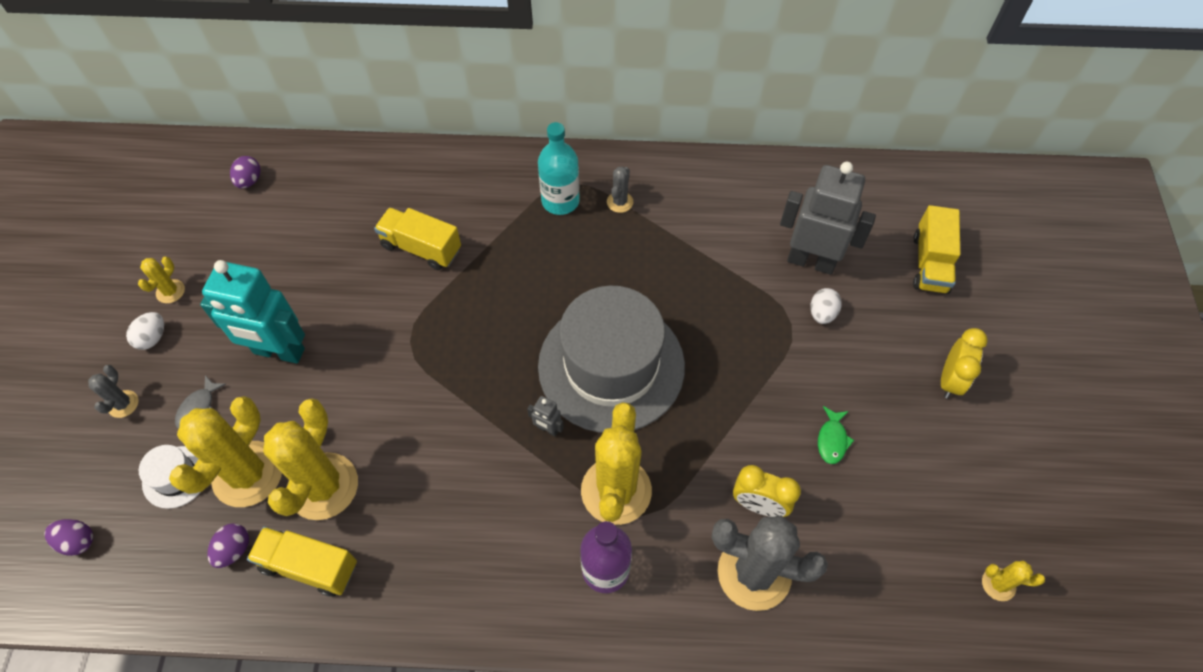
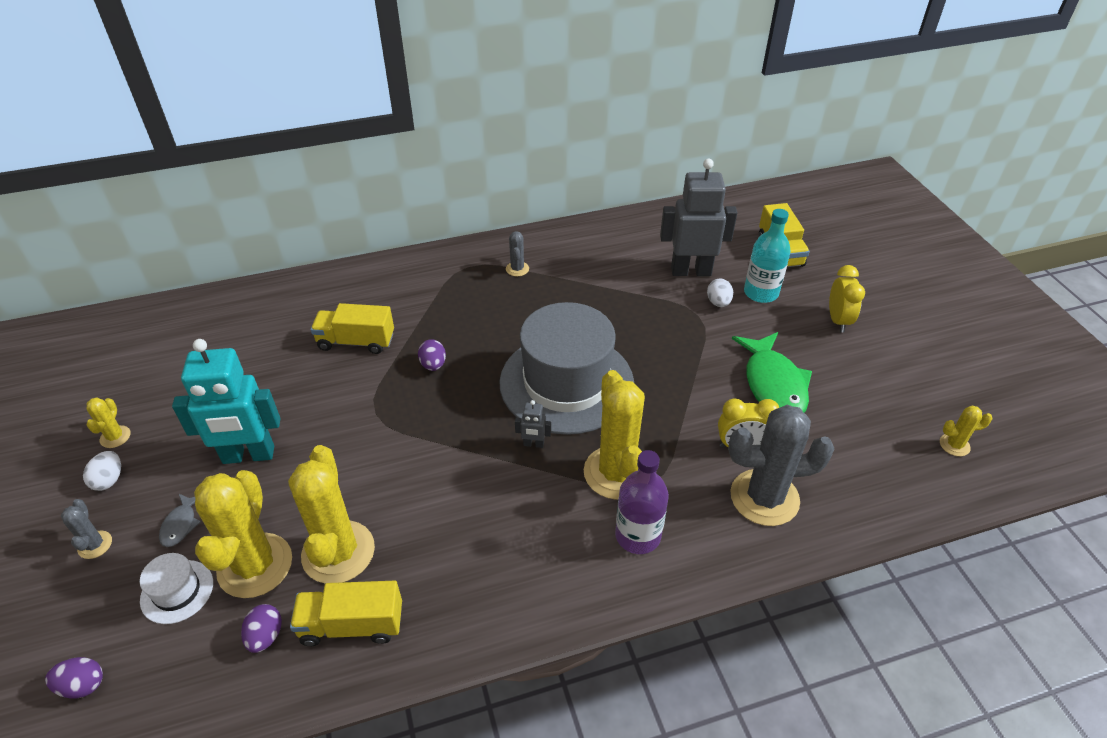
camera: 20 degrees left, 15 degrees down
purple egg [230,156,261,188] -> purple egg moved to [418,339,446,371]
turquoise bottle [538,122,580,215] -> turquoise bottle moved to [744,209,791,303]
green fish [818,406,854,464] -> green fish [732,332,812,412], size x2.19

